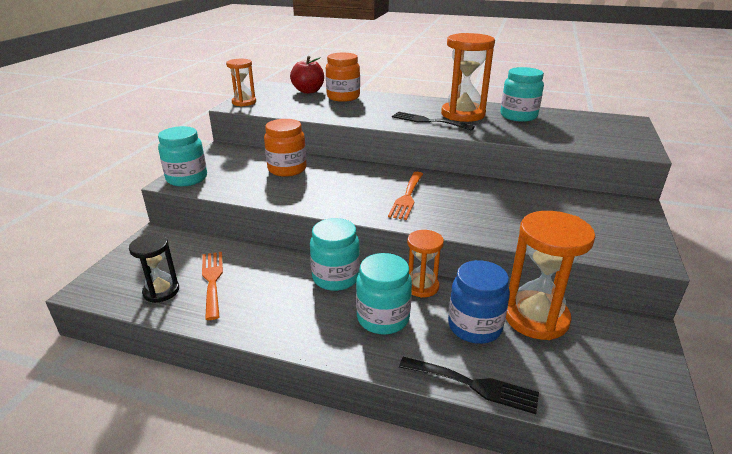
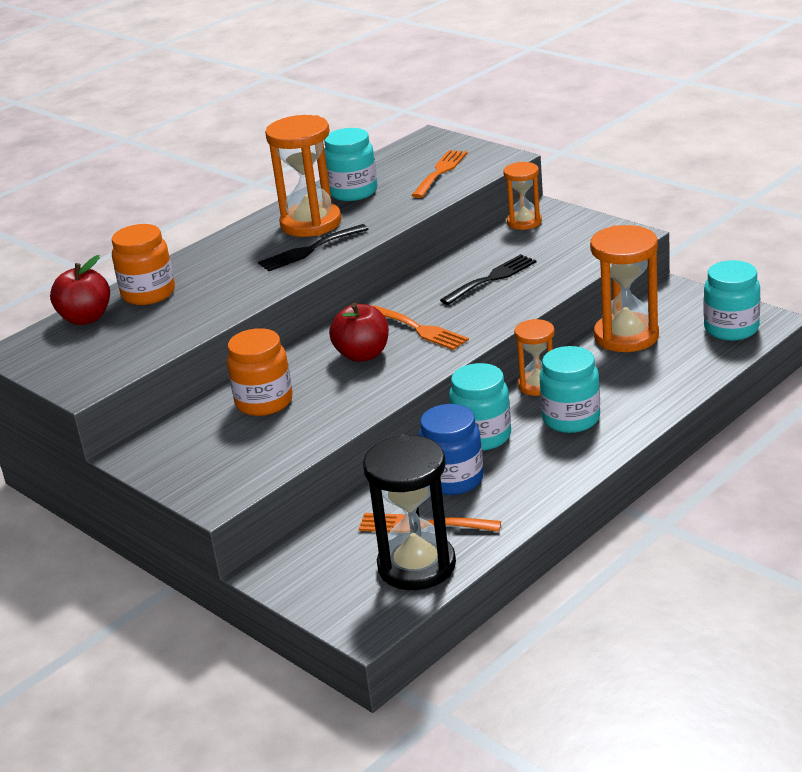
camera: 60 degrees left, 0 degrees up
black hourglass [129,234,179,303] -> black hourglass [363,435,456,590], size x1.71
turquoise jar [158,126,207,187] -> turquoise jar moved to [704,260,760,341]
orange hourglass [226,59,256,106] -> orange hourglass moved to [503,162,542,230]
black fork [399,357,539,414] -> black fork moved to [440,254,536,305]
blue jar [448,260,510,344] -> blue jar moved to [419,404,483,495]
none -> red apple [329,303,389,362]
none -> orange fork [411,150,467,198]

